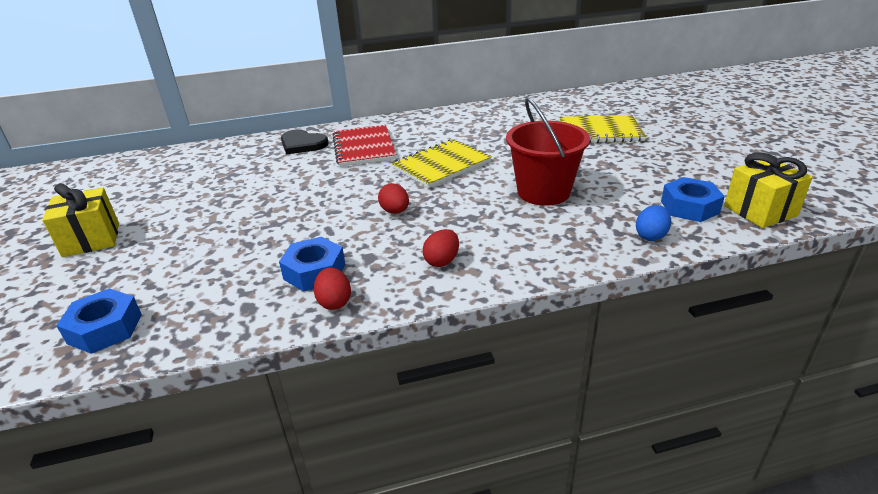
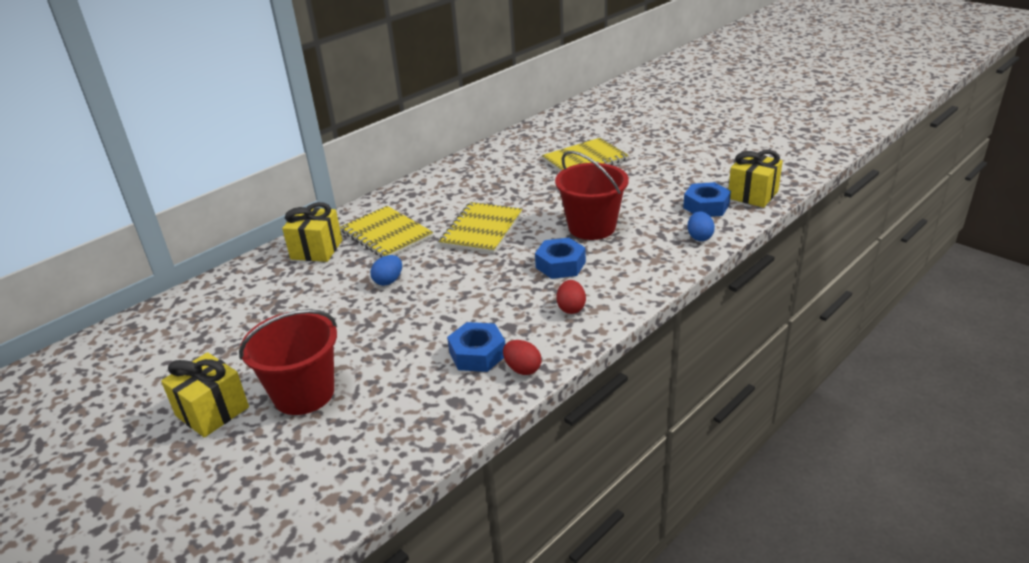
camera: 30 degrees left, 0 degrees up
blue nut [56,288,142,354] -> blue nut moved to [535,238,586,279]
black heart [281,129,328,155] -> yellow gift [282,202,342,262]
red notebook [333,125,396,167] -> yellow notebook [340,206,433,257]
red egg [378,183,409,214] -> none
none -> red bucket [239,309,337,415]
none -> blue egg [370,255,402,286]

